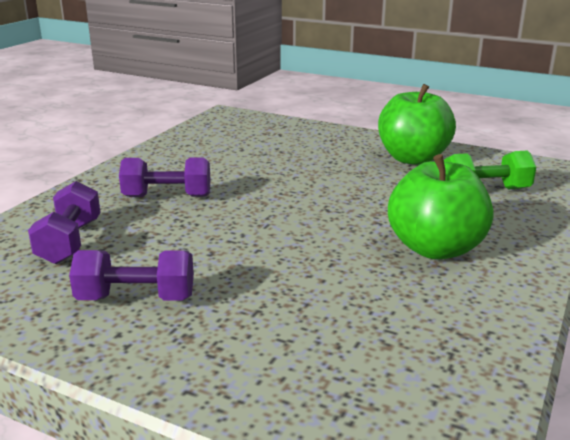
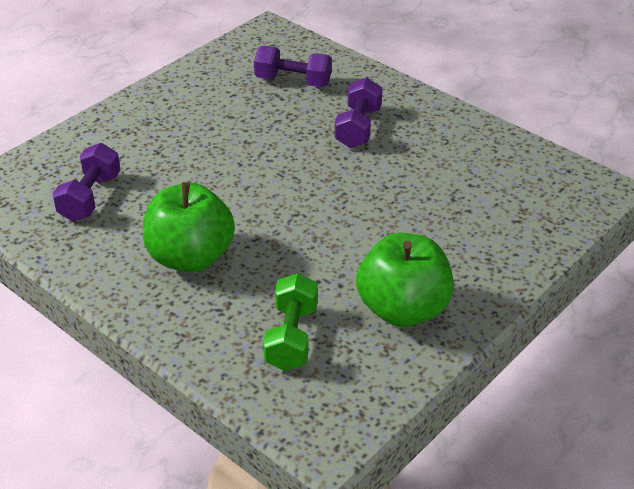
camera: 105 degrees right, 15 degrees up
purple dumbbell [69,250,194,301] -> purple dumbbell moved to [53,143,121,221]

